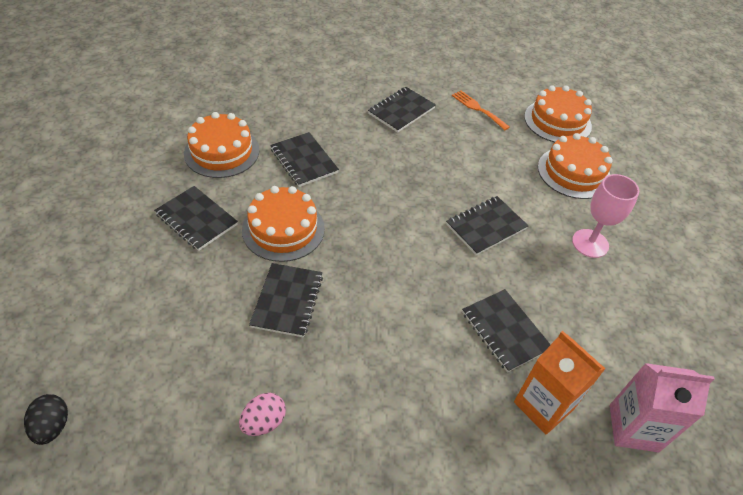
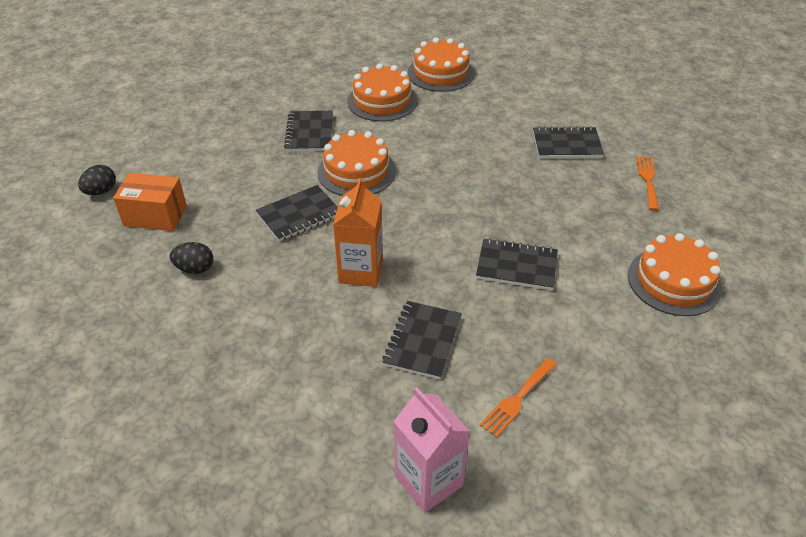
camera: 50 degrees right, 5 degrees down
pink egg [239,393,286,436] -> black egg [170,242,213,274]
black notebook [270,132,339,187] -> none
orange carton [514,331,605,434] -> orange carton moved to [333,178,383,287]
orange cake [524,85,592,142] -> orange cake moved to [408,37,474,92]
pink goblet [572,174,639,258] -> none
none -> orange box [113,173,187,231]
none -> orange fork [480,358,557,438]

